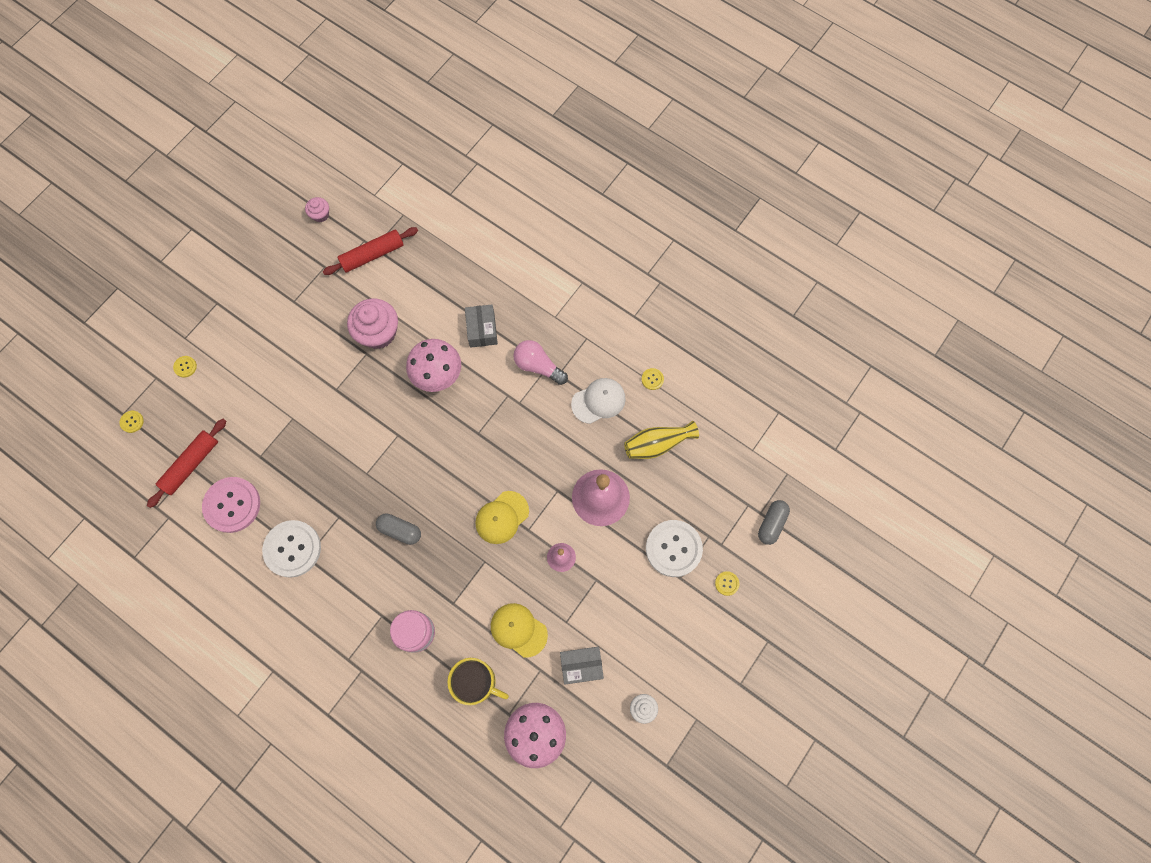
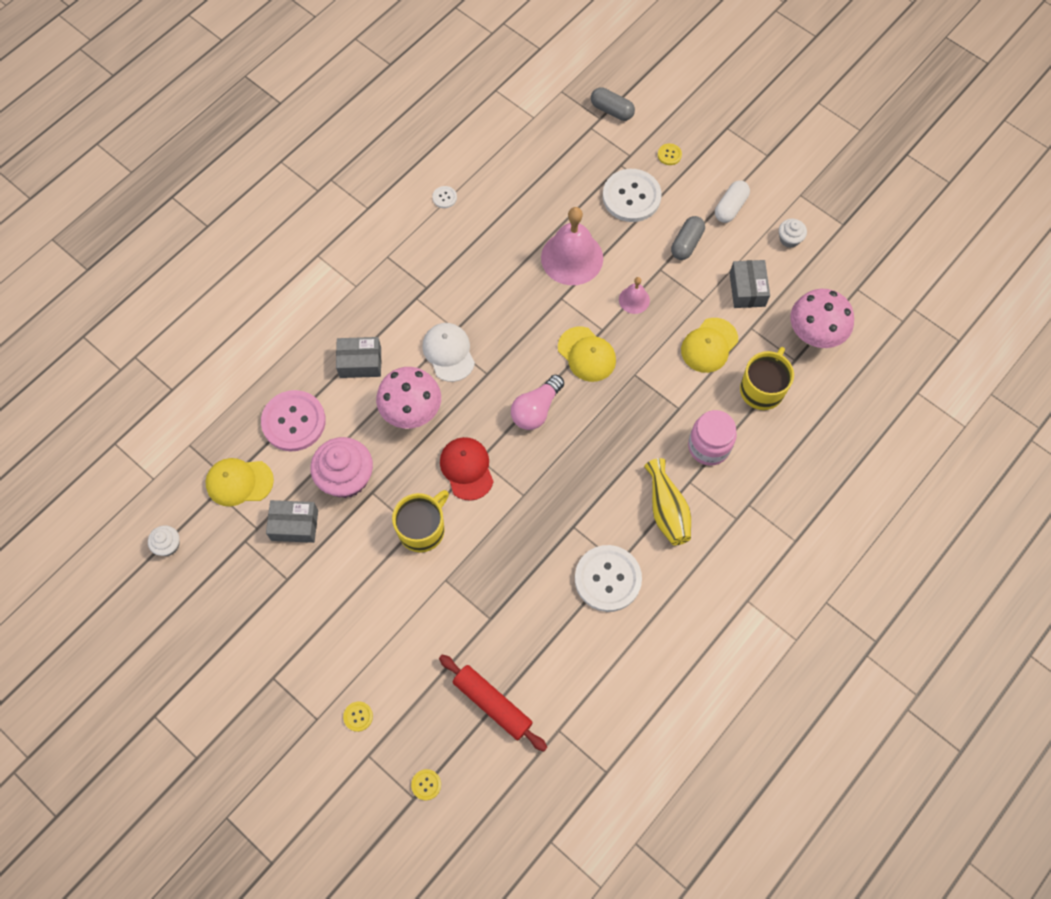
camera: 85 degrees left, 5 degrees down
pink button [202,477,260,533] -> pink button moved to [261,390,326,451]
pink cupcake [305,197,329,222] -> white cupcake [148,525,180,556]
red rolling pin [323,227,418,275] -> yellow cap [205,458,274,506]
grey capsule [376,514,421,545] -> grey capsule moved to [671,216,705,260]
pink light bulb [513,340,568,385] -> pink light bulb moved to [511,375,564,430]
white cap [571,378,626,424] -> white cap moved to [422,323,475,382]
yellow vase [624,421,699,459] -> yellow vase moved to [644,458,691,545]
yellow button [642,368,664,390] -> white button [432,186,457,208]
none -> grey box [266,500,318,543]
none -> yellow mug [392,490,449,553]
none -> red cap [440,437,493,501]
none -> white capsule [715,181,750,223]

